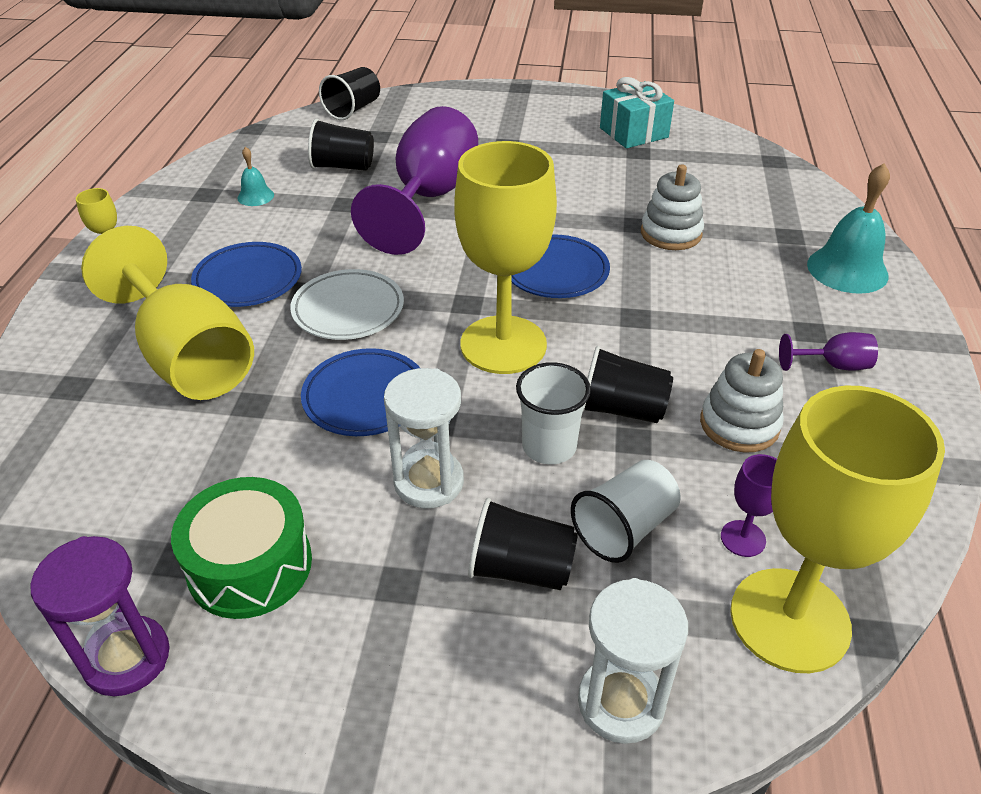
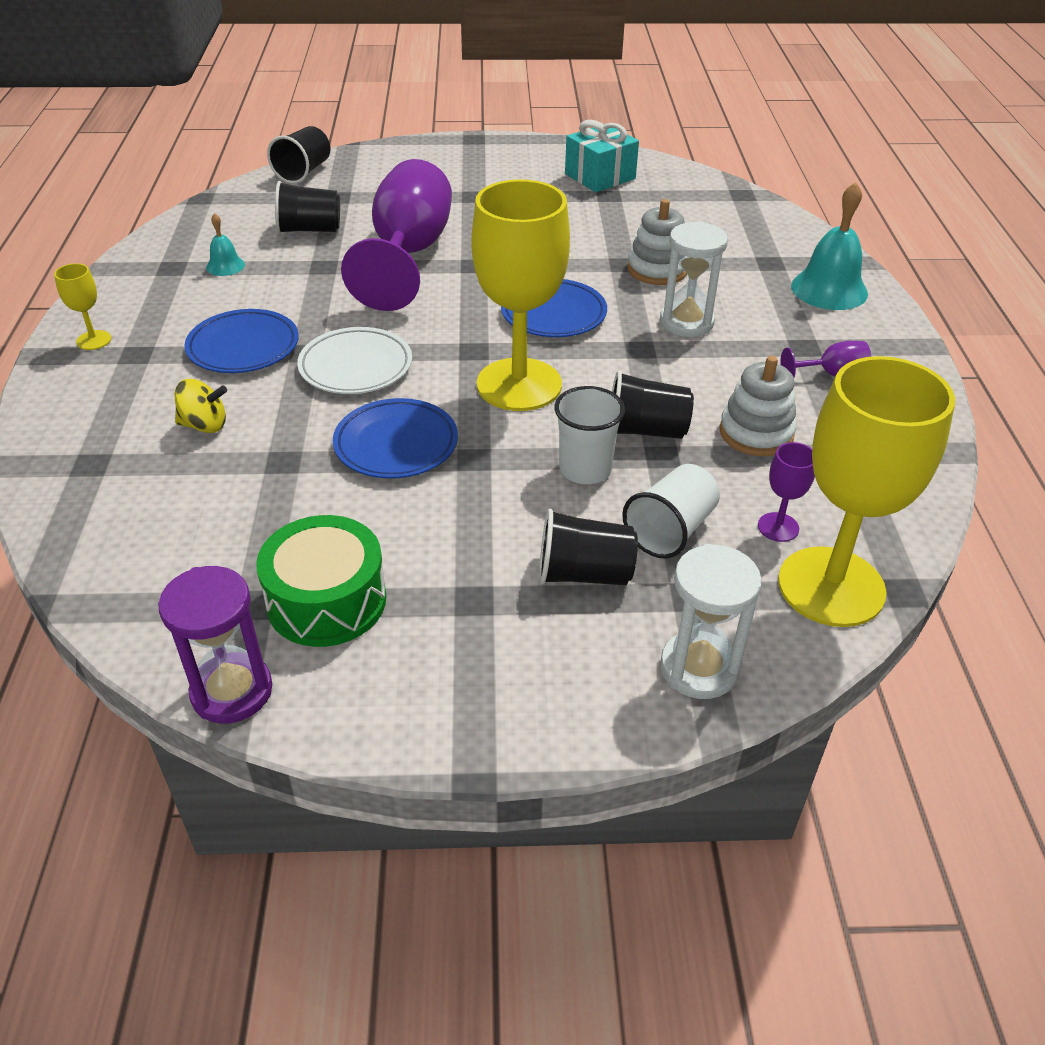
camera: 10 degrees left, 0 degrees up
yellow goblet [81,226,254,400] -> yellow spinning top [175,379,227,433]
white hourglass [384,368,464,508] -> white hourglass moved to [660,221,728,337]

